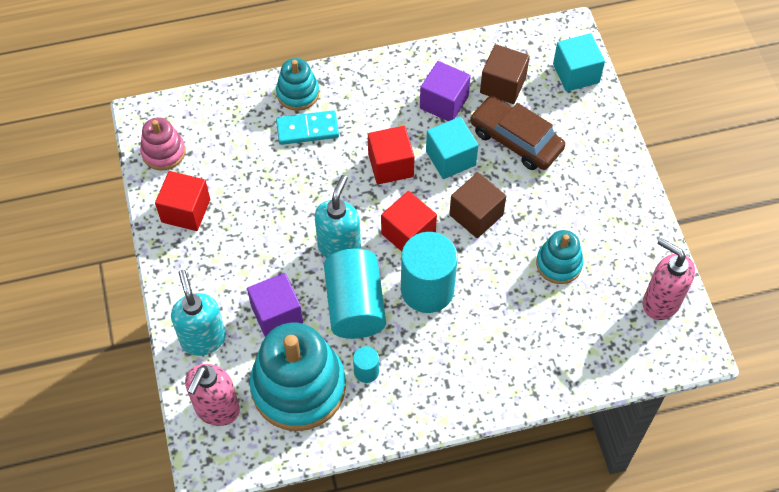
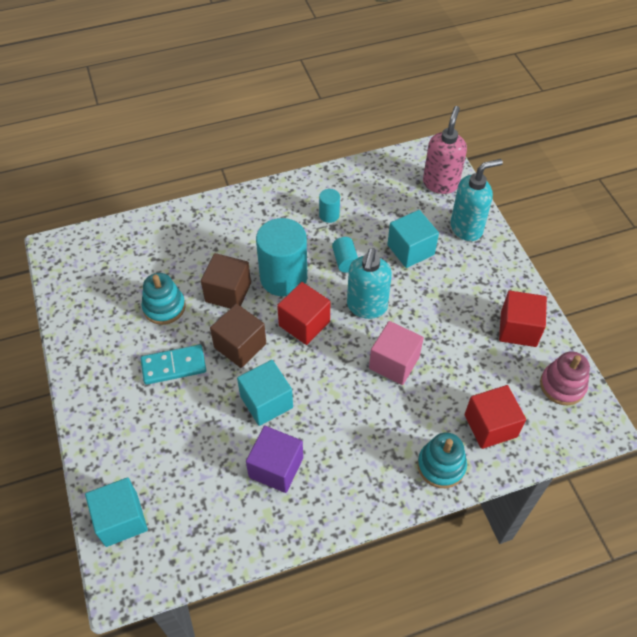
camera: 175 degrees right, 5 degrees down
turquoise soap dispenser [171,270,226,356] -> turquoise soap dispenser turned 90 degrees counterclockwise [450,159,503,241]
purple cube [247,273,303,337] -> turquoise cube [387,210,439,268]
turquoise stacking toy [250,323,346,431] -> none
turquoise domino [276,110,339,145] -> turquoise domino moved to [141,345,206,385]
turquoise cylinder [324,249,386,339] -> turquoise cylinder [332,237,358,273], size x0.46
red cube [368,126,414,184] -> red cube moved to [464,385,526,449]
brown car [470,96,565,170] -> none
brown cube [480,44,530,104] -> brown cube moved to [201,253,251,308]
pink soap dispenser [643,238,695,320] -> none
none -> pink cube [369,321,424,385]

